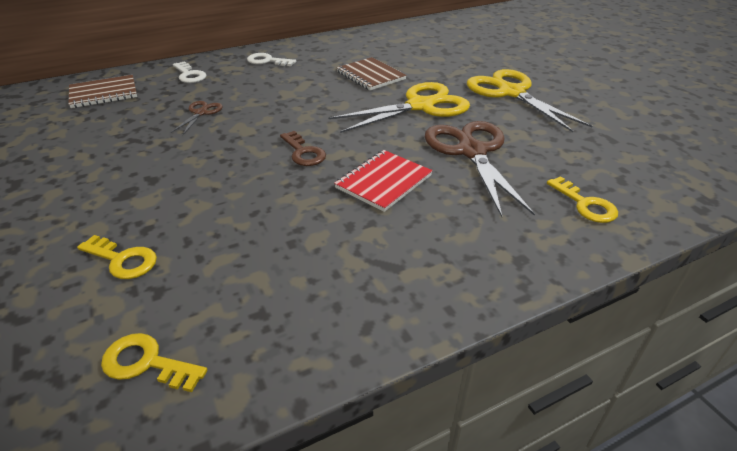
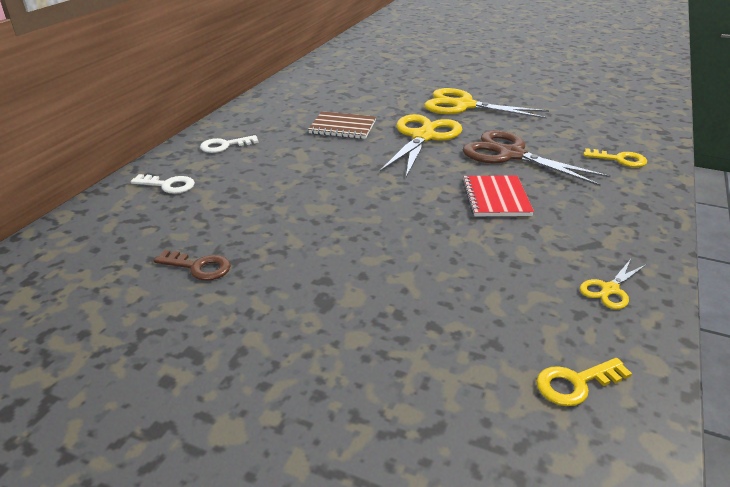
camera: 40 degrees left, 5 degrees down
brown notebook [69,75,137,108] -> none
yellow key [77,235,157,279] -> none
brown scissors [171,101,223,135] -> none
brown key [280,131,326,166] -> brown key moved to [154,250,231,281]
none -> yellow scissors [580,259,647,309]

